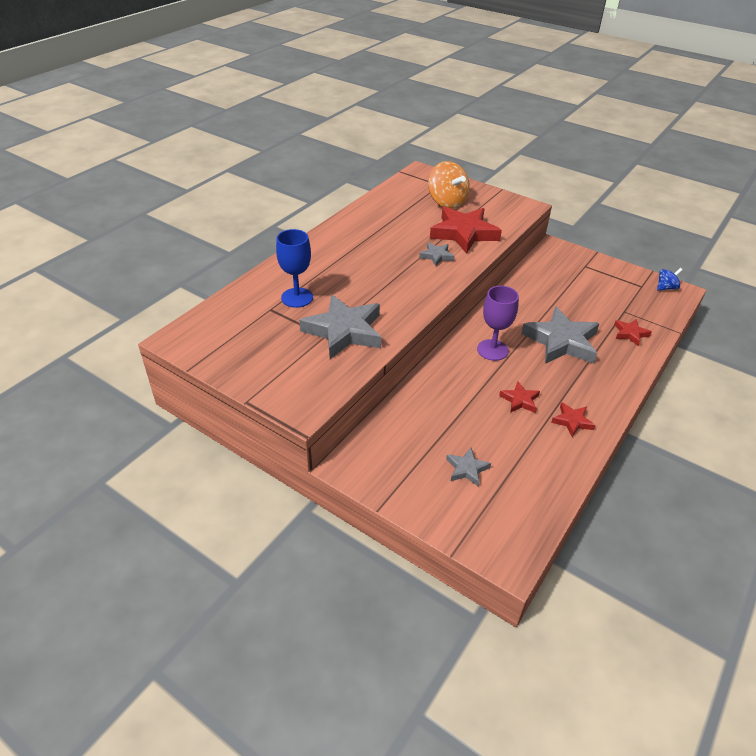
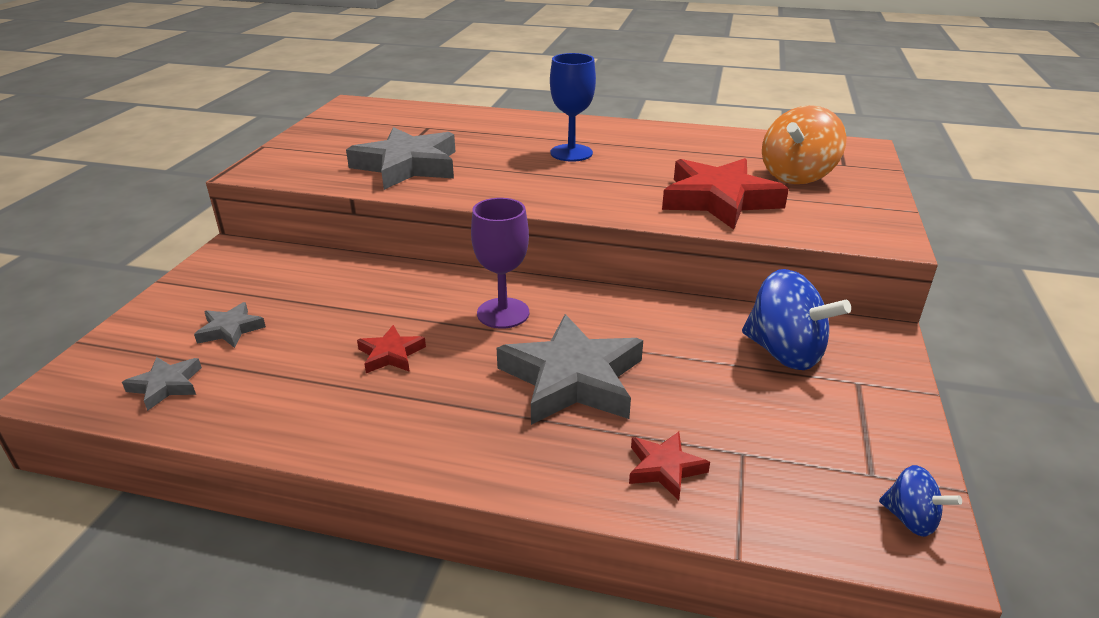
camera: 70 degrees right, 10 degrees down
blue goblet [276,229,313,308] -> blue goblet moved to [550,53,596,162]
grey star [419,242,454,266] -> grey star moved to [122,357,202,411]
red star [551,402,595,437] -> none
none -> blue spinning top [742,269,851,370]

